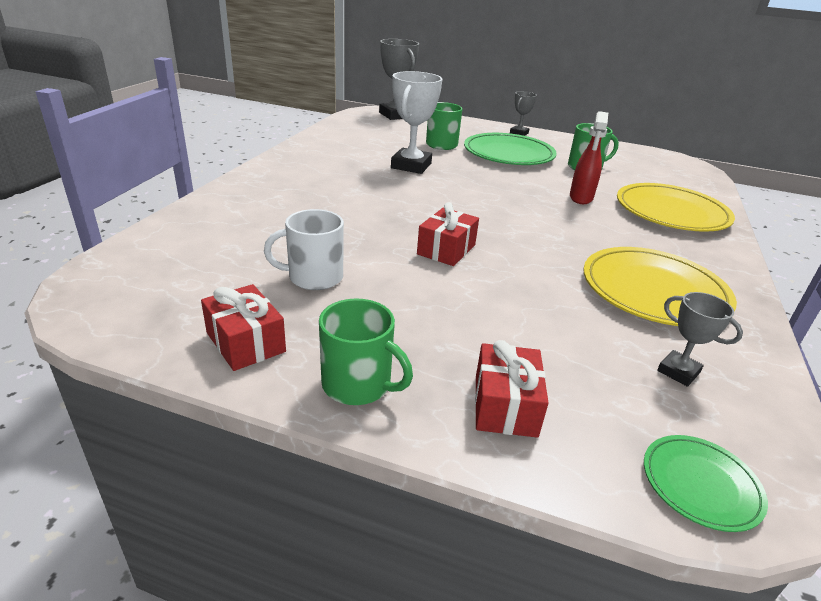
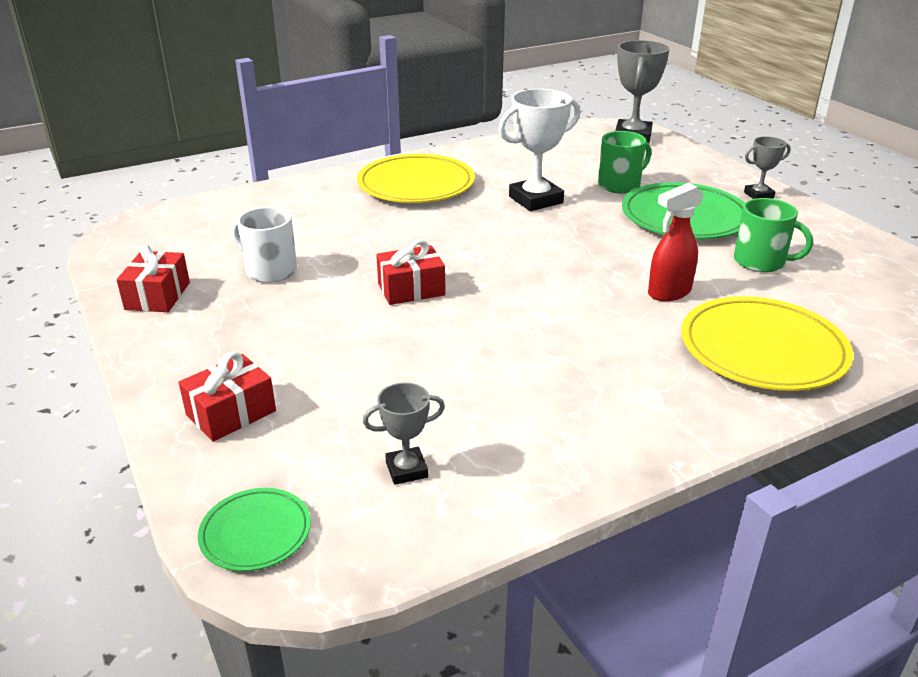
camera: 45 degrees right, 0 degrees up
green mug [319,298,413,405] -> none
yellow plate [583,247,737,326] -> yellow plate moved to [357,154,475,203]
grey trophy [657,292,743,387] -> grey trophy turned 75 degrees clockwise [363,382,445,485]

